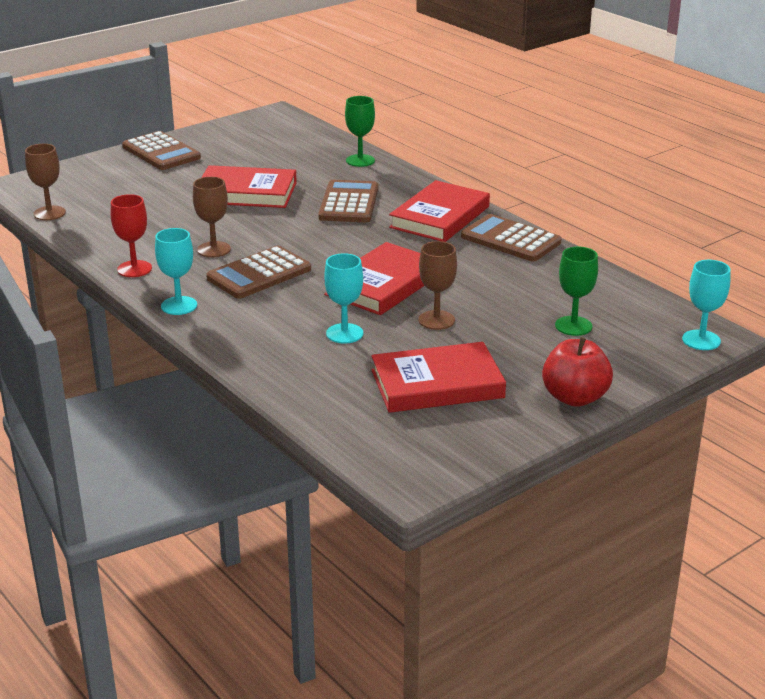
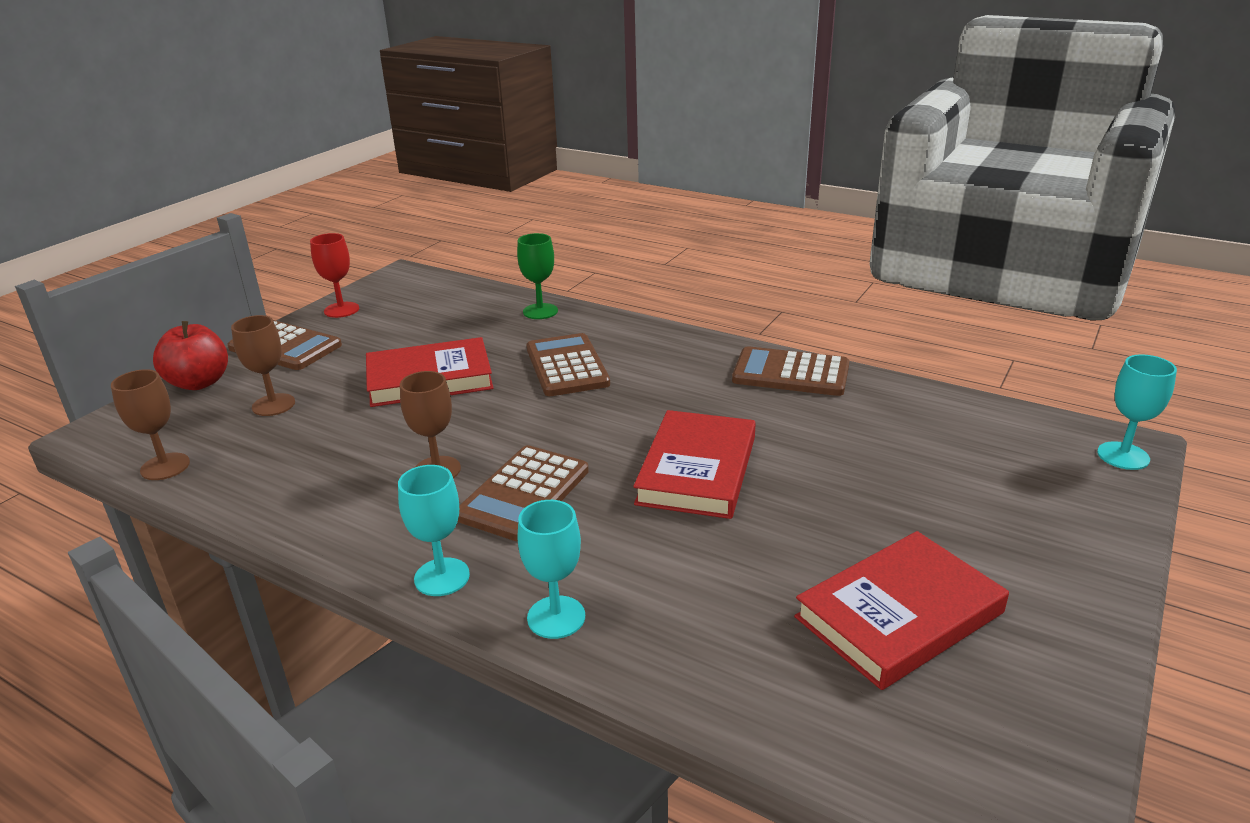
camera: 20 degrees left, 0 degrees up
red goblet [111,194,152,277] -> red goblet moved to [310,233,359,318]
turquoise goblet [324,253,363,344] -> turquoise goblet moved to [518,500,585,639]
red book [389,180,490,242] -> none
brown goblet [418,241,457,330] -> brown goblet moved to [231,315,295,416]
red apple [542,337,613,407] -> red apple moved to [153,321,228,390]
green goblet [555,247,598,336] -> none

